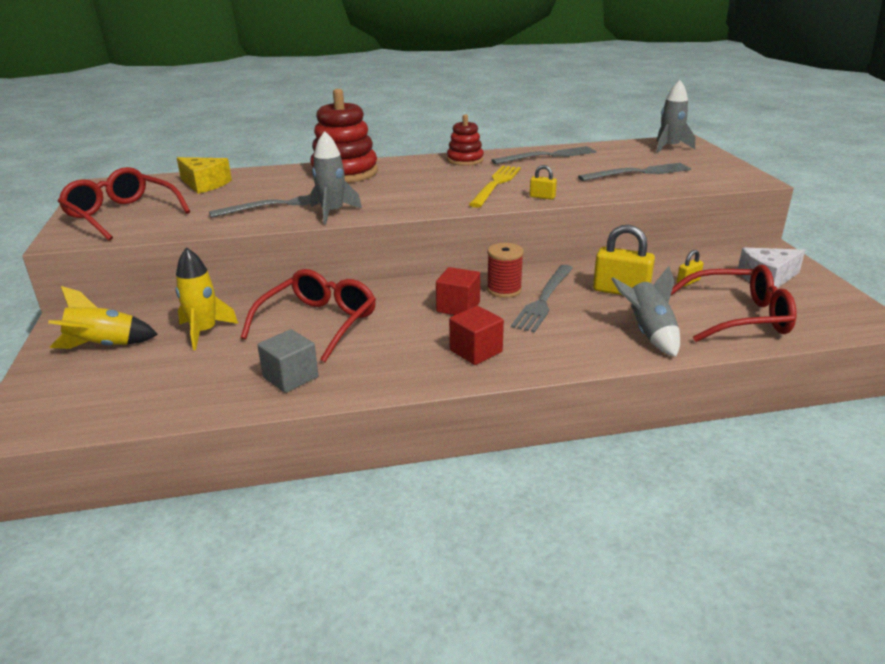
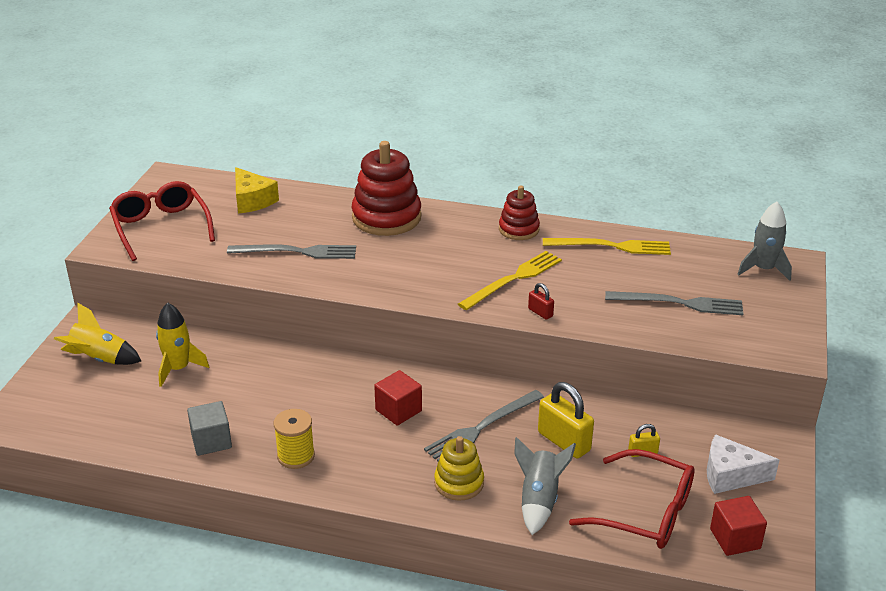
camera: 25 degrees right, 5 degrees up
red glasses [241,269,376,362] -> none
grey rocket [311,131,362,224] -> none
red cube [449,306,504,365] -> red cube moved to [710,496,767,556]
red spool [487,243,524,298] -> none
grey fork [491,146,597,164] -> yellow fork [543,238,671,255]
yellow padlock [530,165,557,200] -> red padlock [528,283,554,320]
none -> yellow spool [274,409,315,469]
none -> yellow stacking toy [434,436,484,501]

